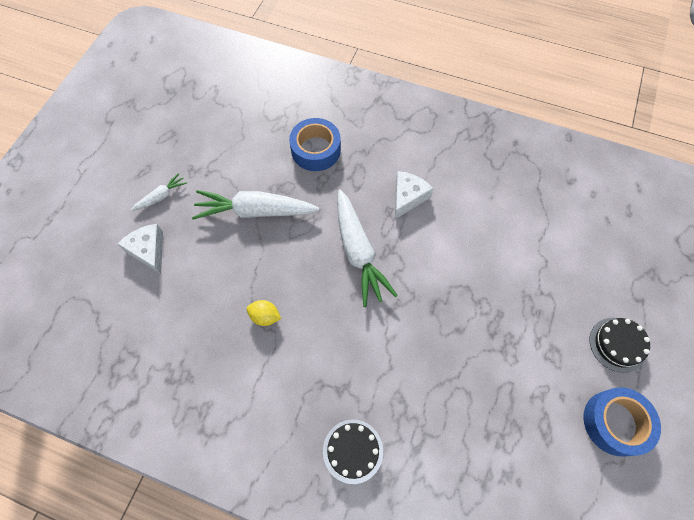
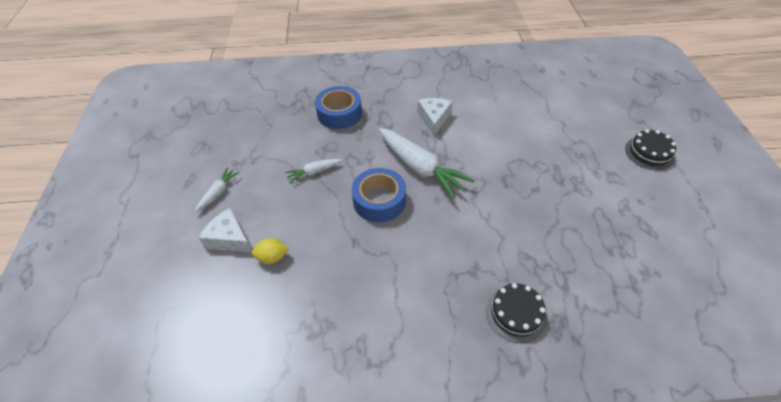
camera: 25 degrees left, 15 degrees down
white carrot [192,190,319,220] -> white carrot [285,159,342,183], size x0.49
yellow lemon [246,300,281,326] -> yellow lemon moved to [252,238,289,264]
blue tape [583,387,661,457] -> blue tape moved to [352,168,406,222]

